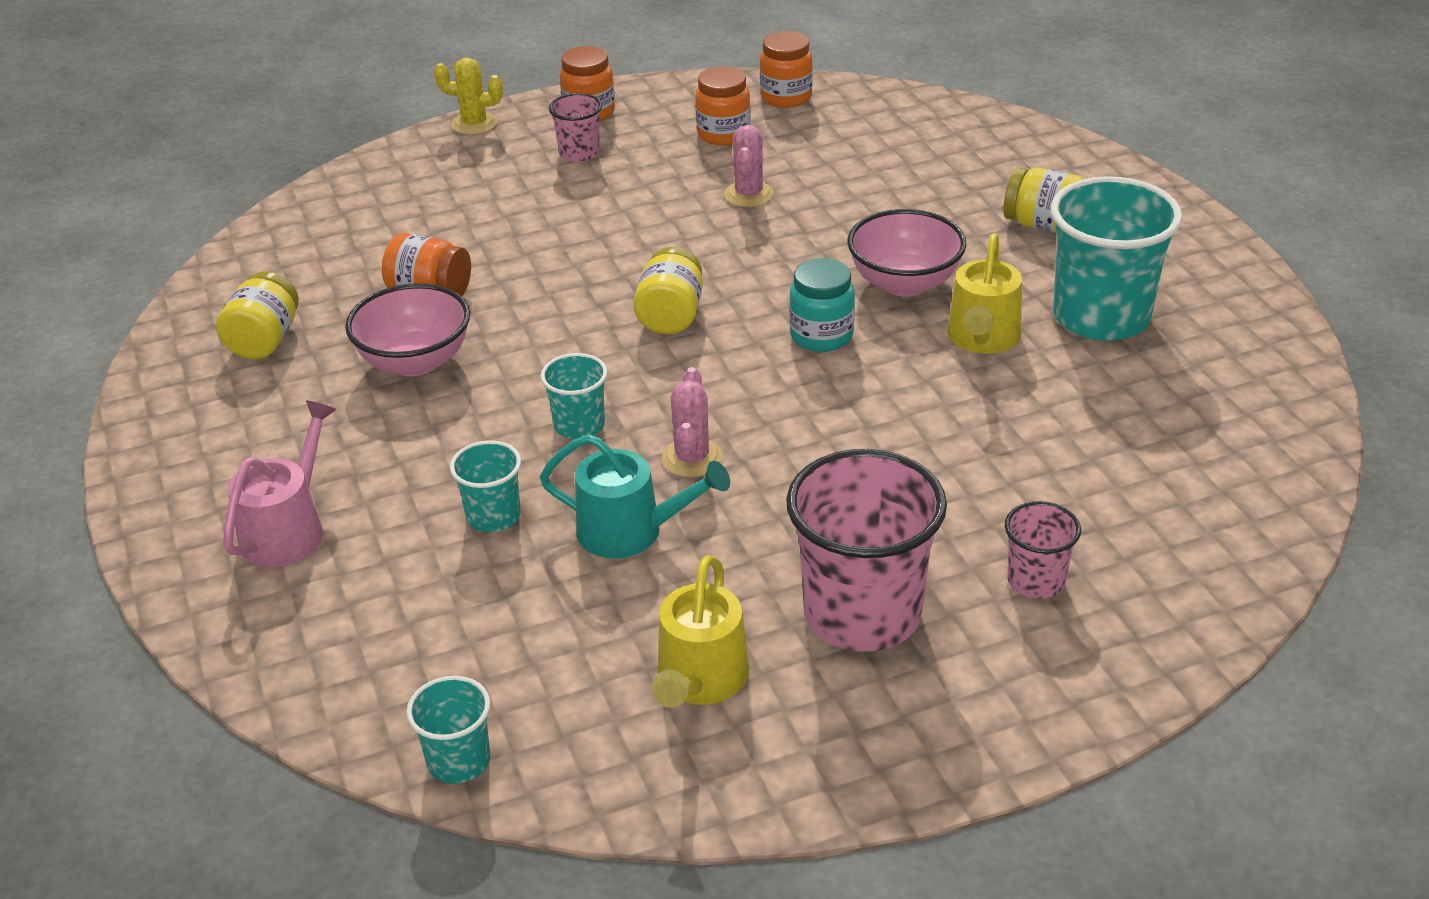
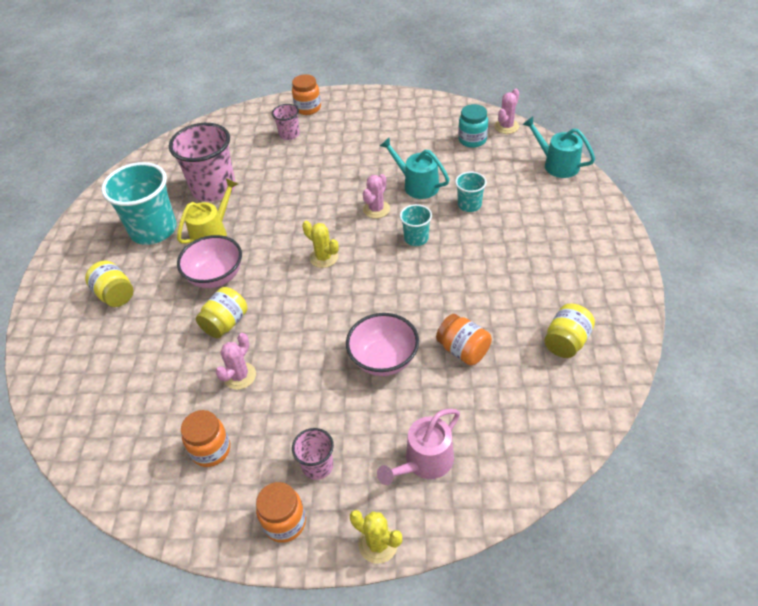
camera: 155 degrees left, 10 degrees up
pink watering can [223,400,336,567] -> pink watering can moved to [377,409,460,485]
pink bowl [345,283,470,377] -> pink bowl moved to [346,313,419,376]
turquoise cup [406,676,490,784] -> pink cactus [494,89,519,134]
yellow jar [633,247,703,334] -> yellow jar moved to [196,287,247,338]
yellow watering can [652,555,749,708] -> none
orange jar [760,31,813,108] -> orange jar moved to [292,74,321,115]
pink cup [786,449,947,652] -> pink cup moved to [169,123,236,202]
turquoise jar [789,258,855,352] -> turquoise jar moved to [458,104,488,148]
none -> yellow cactus [302,221,339,268]
none -> turquoise watering can [522,116,595,178]

